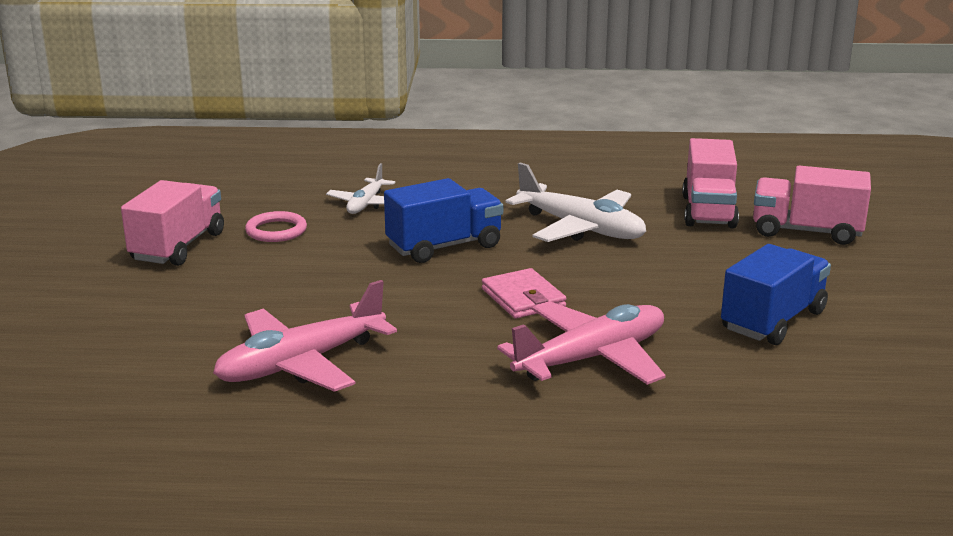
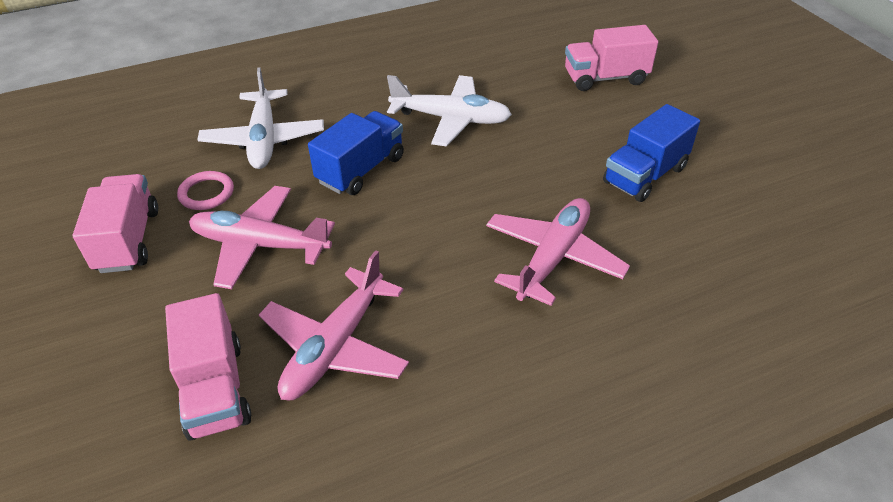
camera: 25 degrees left, 20 degrees up
white plane [326,163,395,214] -> white plane [197,67,324,169], size x1.74
pink wallet [482,268,567,319] -> none
pink truck [682,138,739,229] -> pink truck moved to [165,293,252,441]
blue truck [721,244,831,345] -> blue truck turned 150 degrees counterclockwise [603,104,700,202]
none -> pink plane [189,186,335,289]

